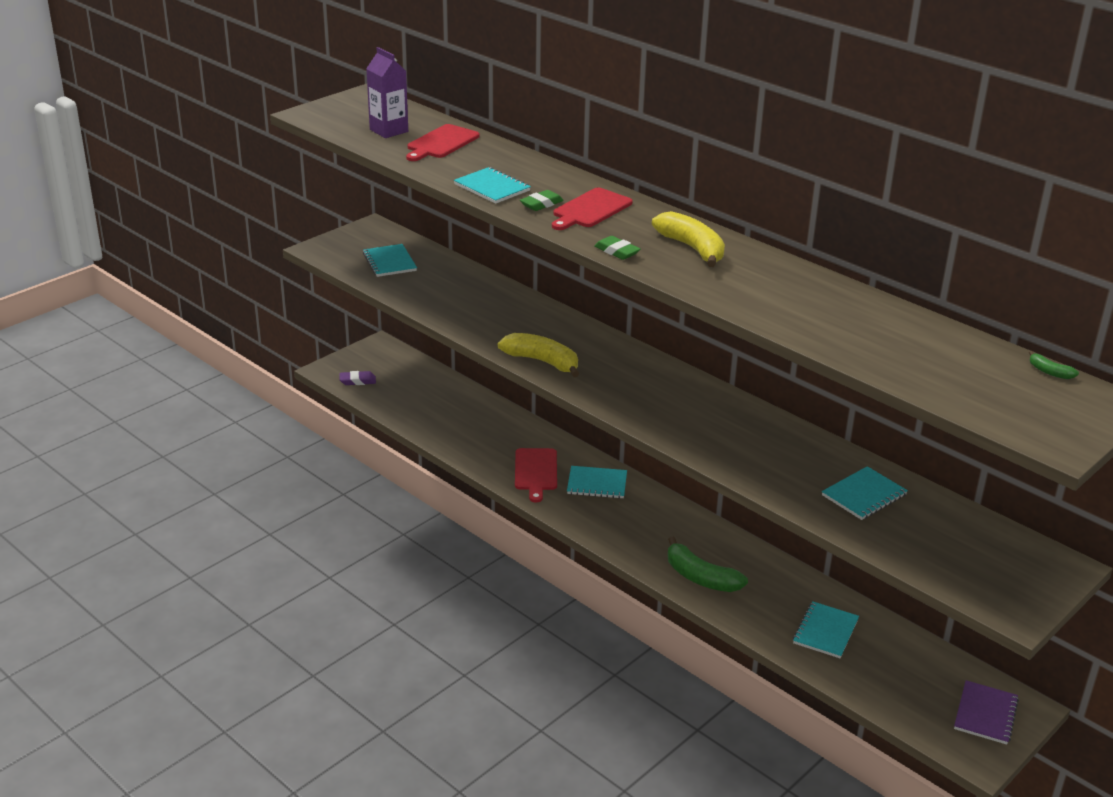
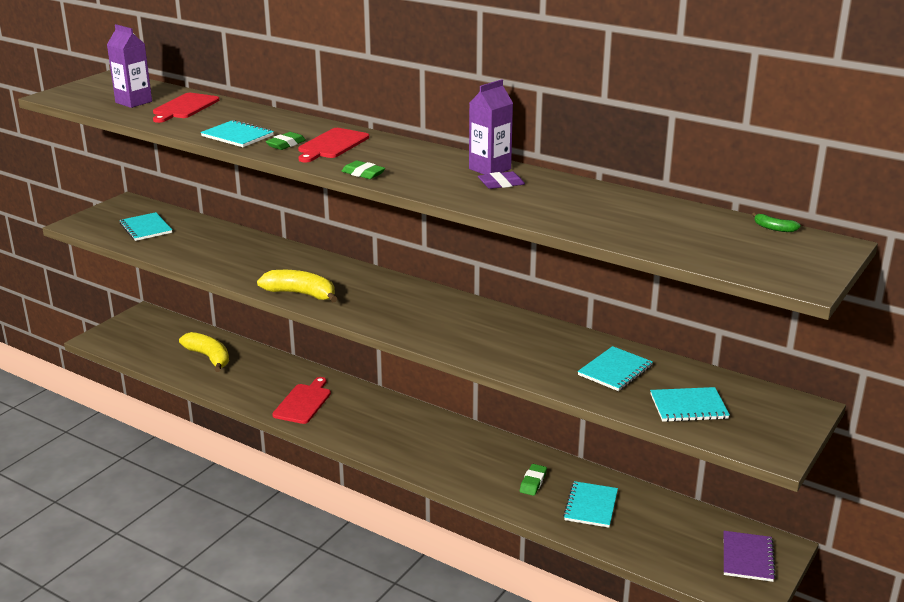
camera: 10 degrees left, 5 degrees down
purple eraser [339,371,376,385] -> purple eraser moved to [478,171,525,189]
red cutting board [515,448,557,502] -> red cutting board turned 150 degrees counterclockwise [272,377,331,424]
turquoise notebook [567,466,627,498] -> turquoise notebook moved to [650,387,730,422]
yellow banana [652,211,725,267] -> yellow banana moved to [179,332,229,372]
green banana [668,536,748,592] -> none
none -> purple carton [469,79,513,175]
none -> green eraser [520,464,547,496]

